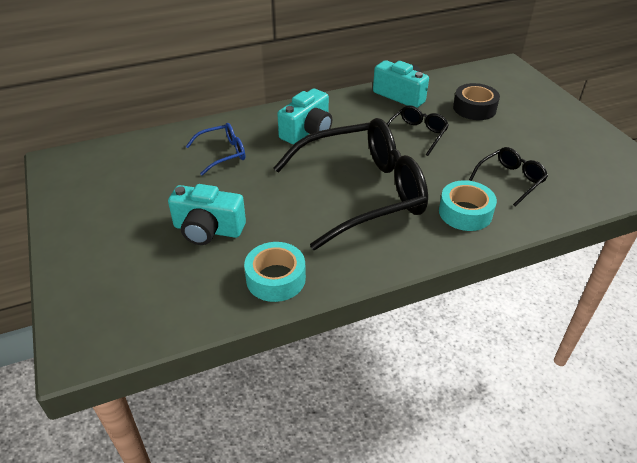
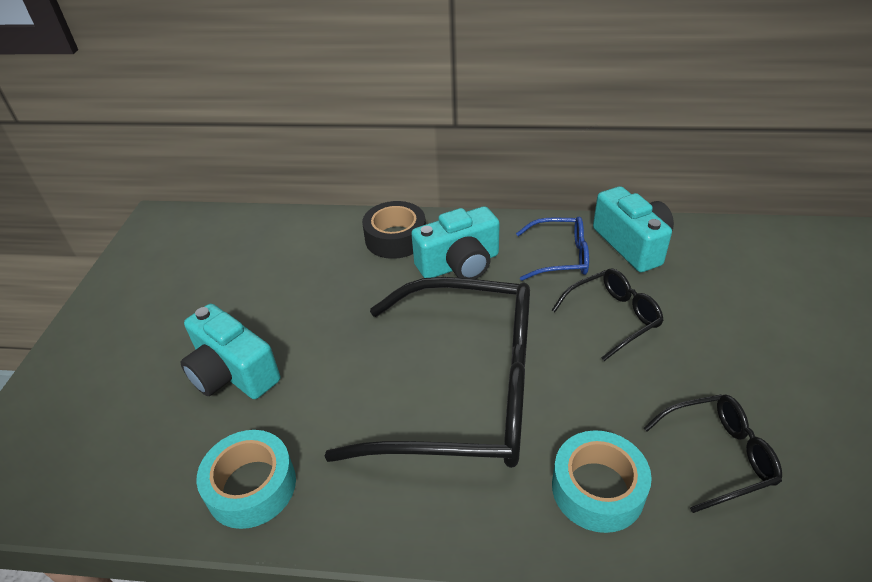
camera: 30 degrees right, 0 degrees up
blue glasses [186,123,245,175] -> blue glasses moved to [516,217,589,281]
black tape [453,83,500,120] -> black tape moved to [362,201,426,259]

